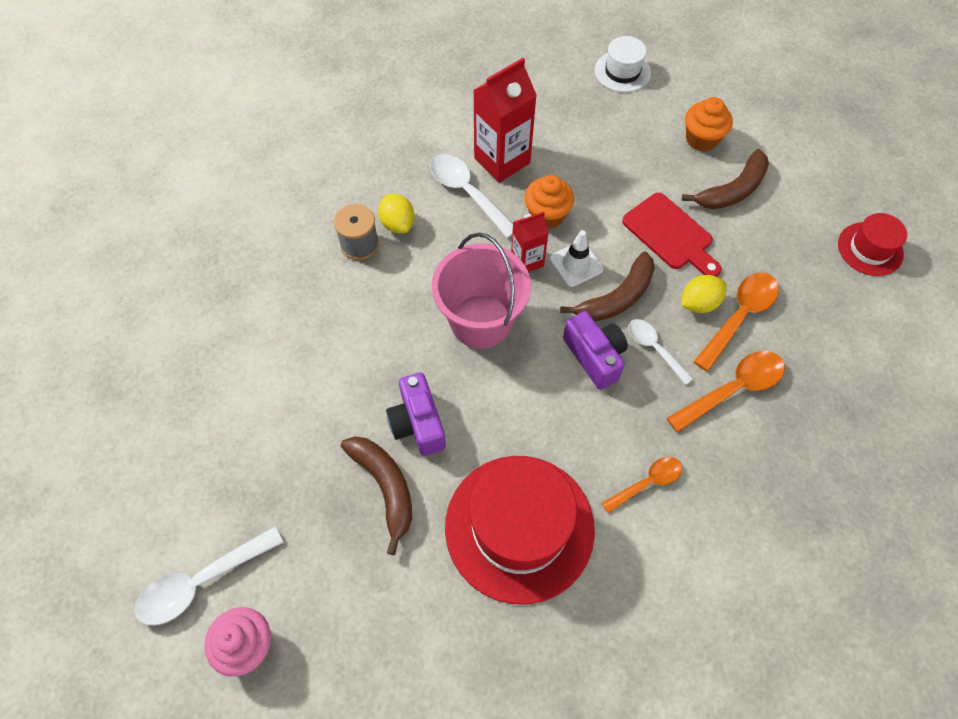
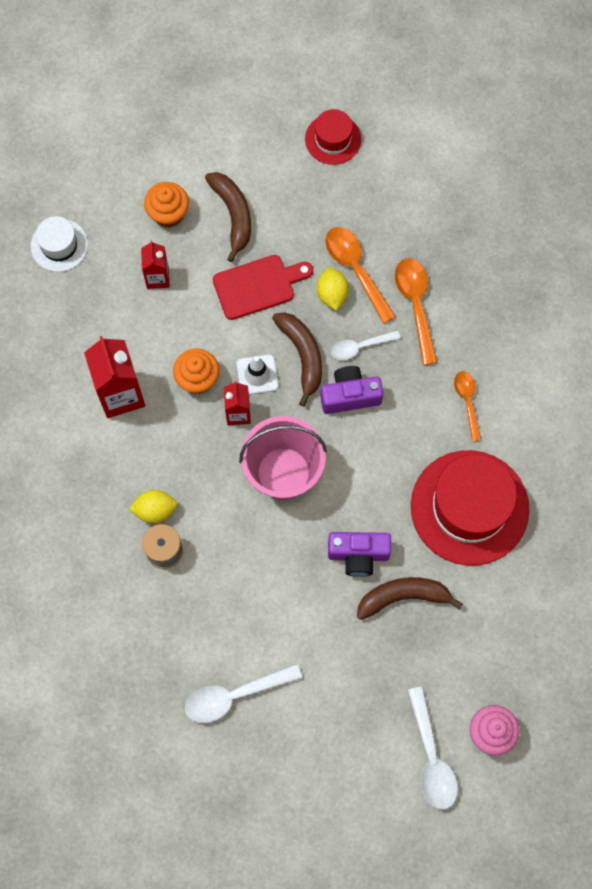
camera: 70 degrees left, 10 degrees up
white spoon [430,154,513,238] -> white spoon moved to [185,664,302,723]
none -> red carton [141,241,170,289]

